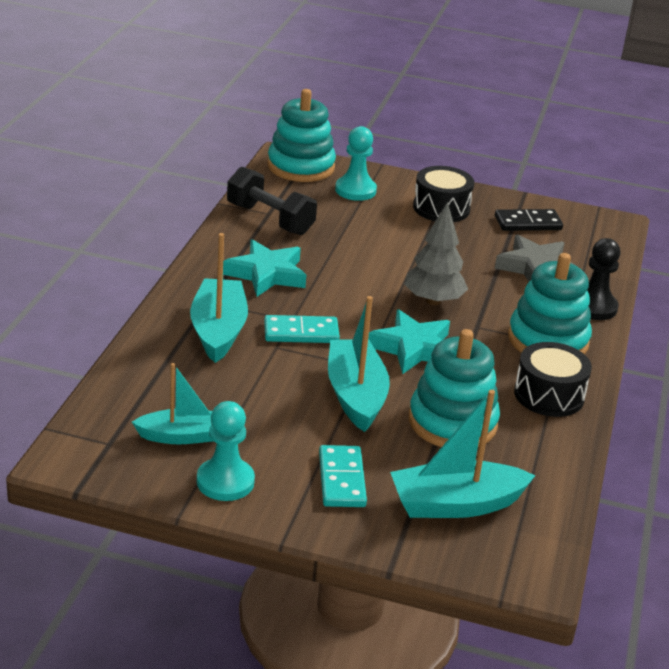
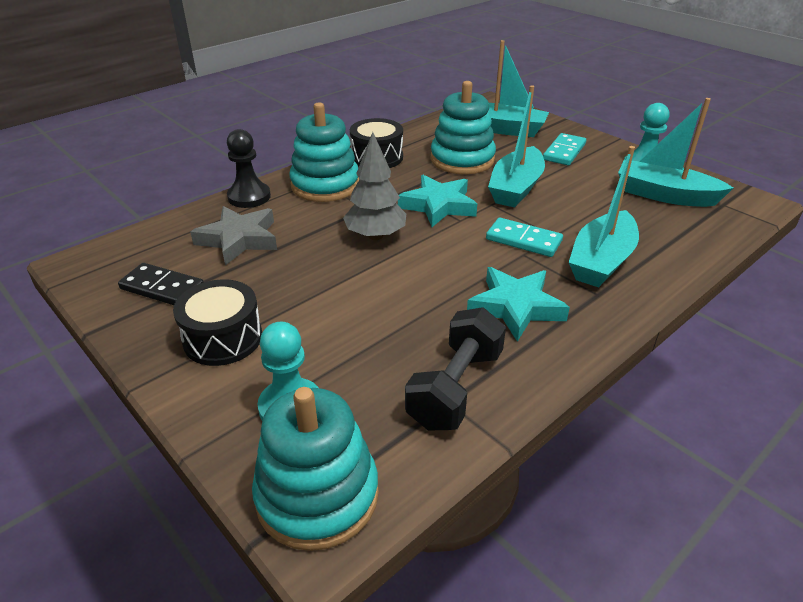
camera: 145 degrees left, 5 degrees up
turquoise boat [132,363,213,444] -> turquoise boat [618,98,733,207], size x1.51
black dumbbell [227,167,317,235] -> black dumbbell turned 45 degrees clockwise [405,307,506,431]

